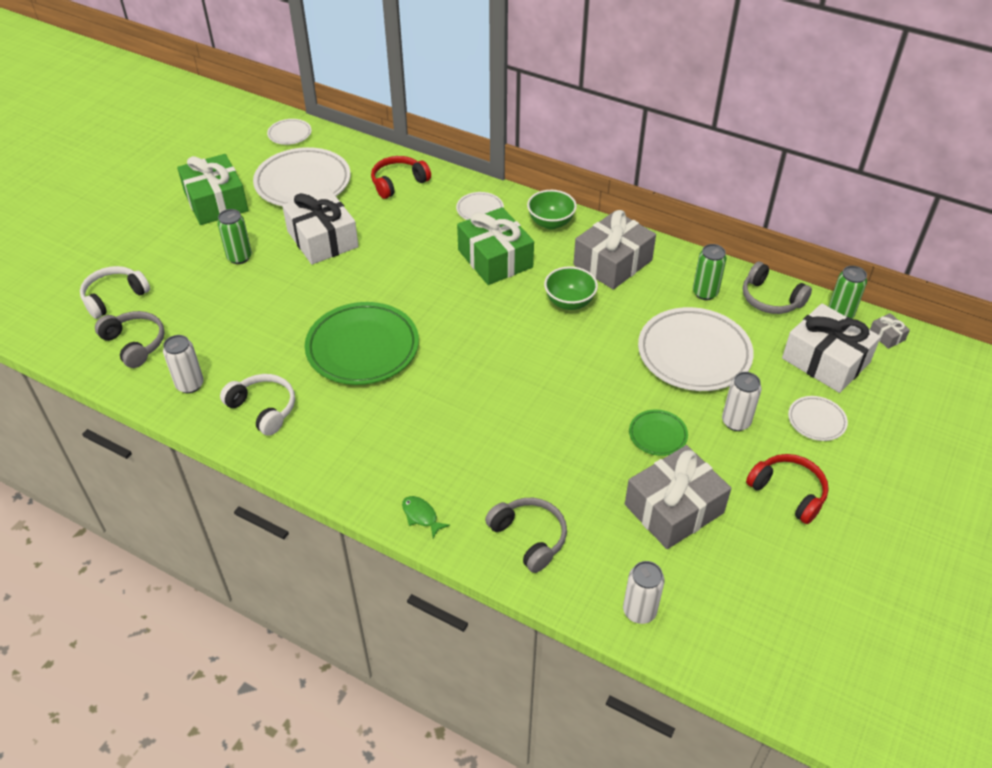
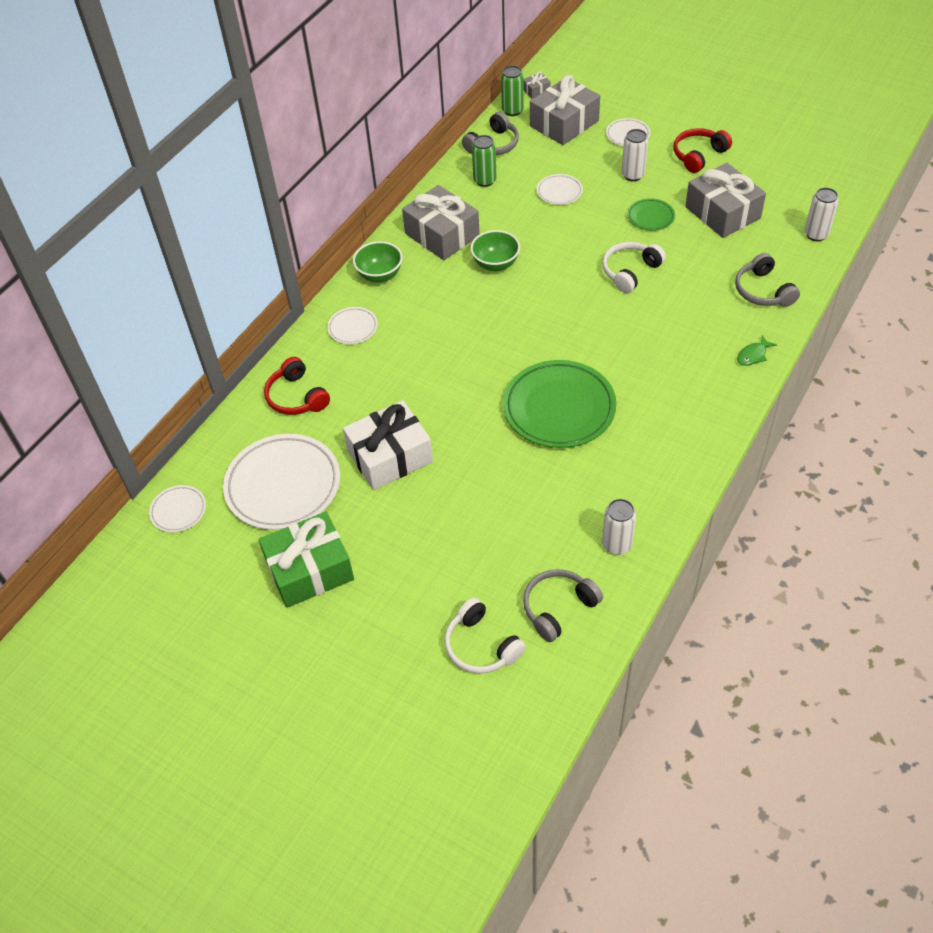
camera: 85 degrees left, 5 degrees up
green can [217,209,252,264] -> none
white headphones [220,374,295,436] -> white headphones moved to [603,242,666,293]
green gift [457,207,534,285] -> none
grey headphones [485,498,567,573] -> grey headphones turned 75 degrees counterclockwise [735,253,800,307]
white plate [638,307,754,391] -> white plate [537,174,583,205], size x0.48
white gift [782,303,881,393] -> grey gift [530,75,600,145]

